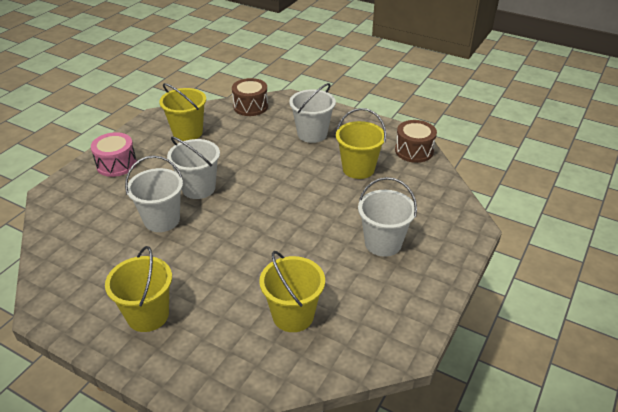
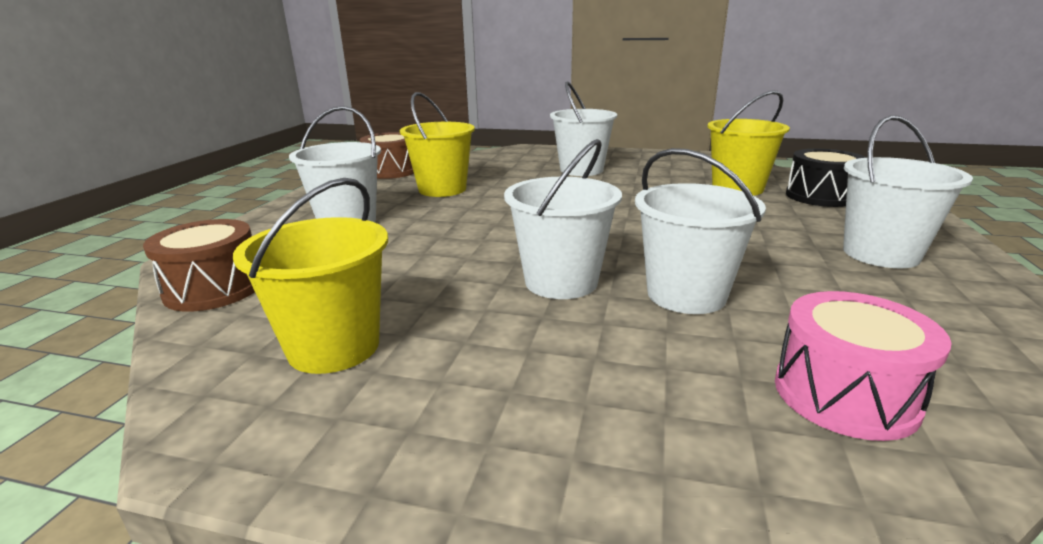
camera: 105 degrees left, 15 degrees down
pink drum [91,132,137,177] -> pink drum moved to [775,291,952,441]
yellow bucket [105,246,172,332] -> white bucket [843,115,973,268]
none -> black drum [786,149,866,207]

